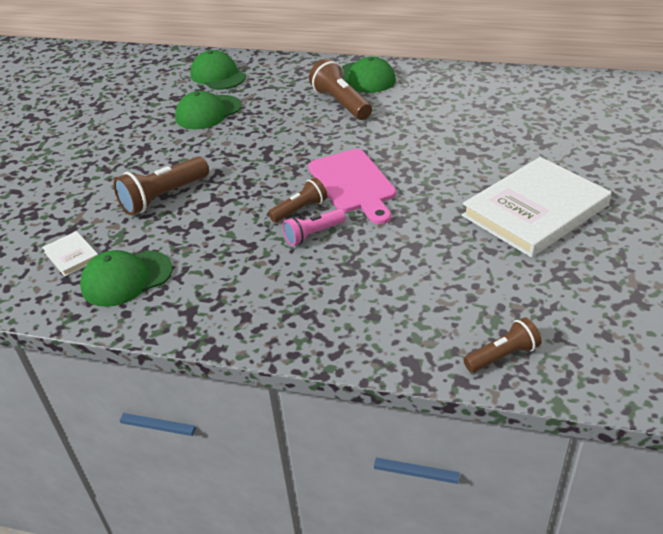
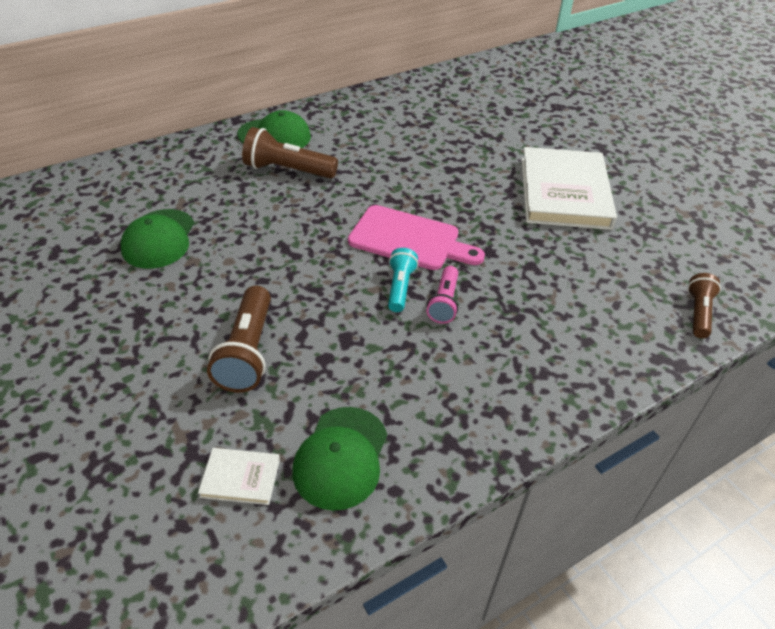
camera: 50 degrees left, 5 degrees up
green cap [190,50,246,90] -> none
brown flashlight [268,177,327,223] -> turquoise flashlight [388,248,418,312]

